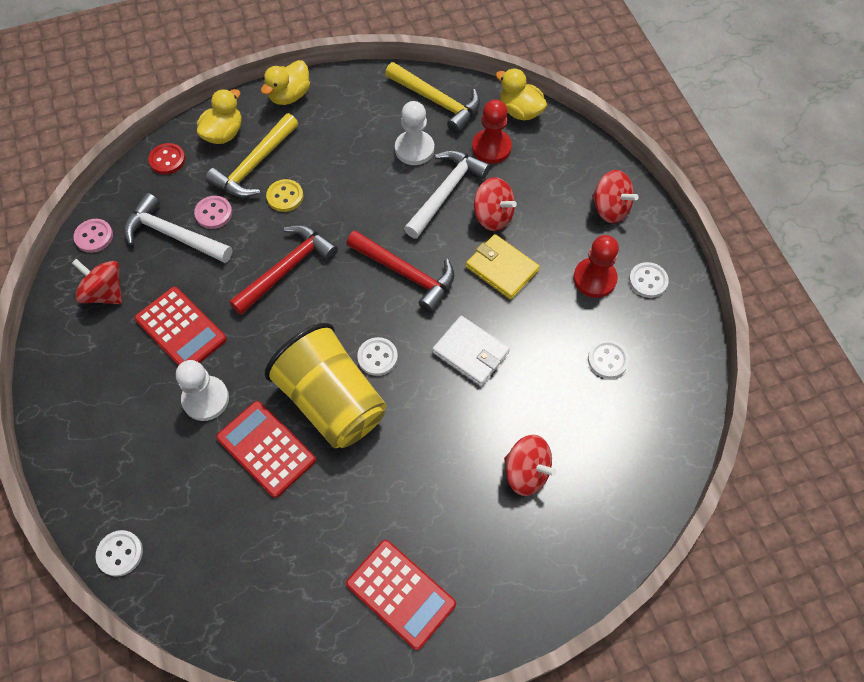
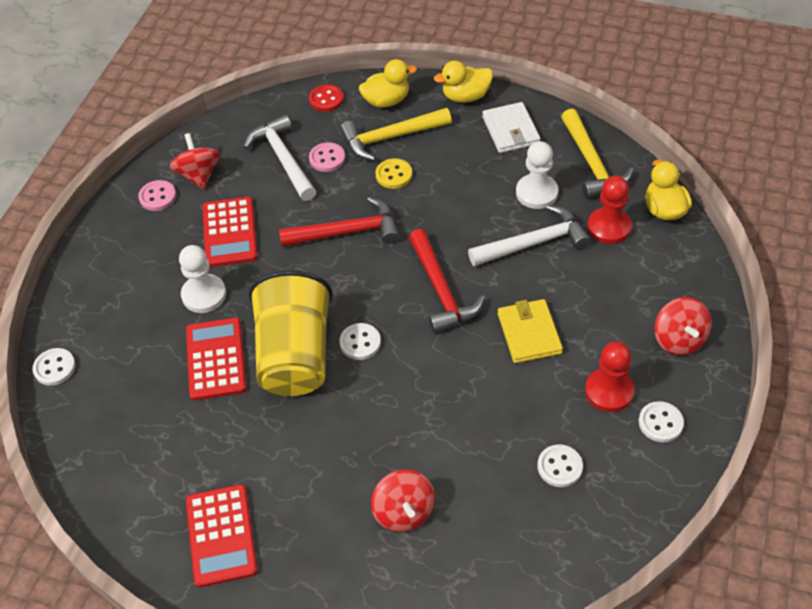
camera: 40 degrees right, 10 degrees down
pink button [73,219,113,253] -> pink button moved to [138,180,176,211]
white wallet [432,316,510,386] -> white wallet moved to [482,102,541,153]
red spinning top [474,177,517,231] -> none

